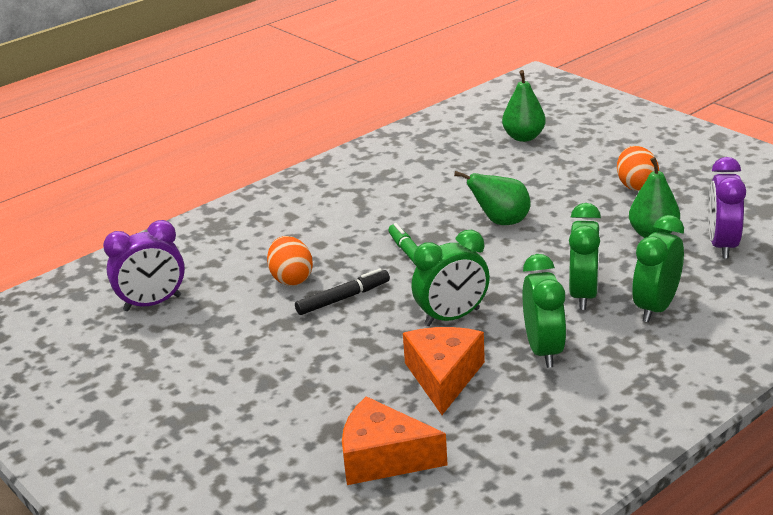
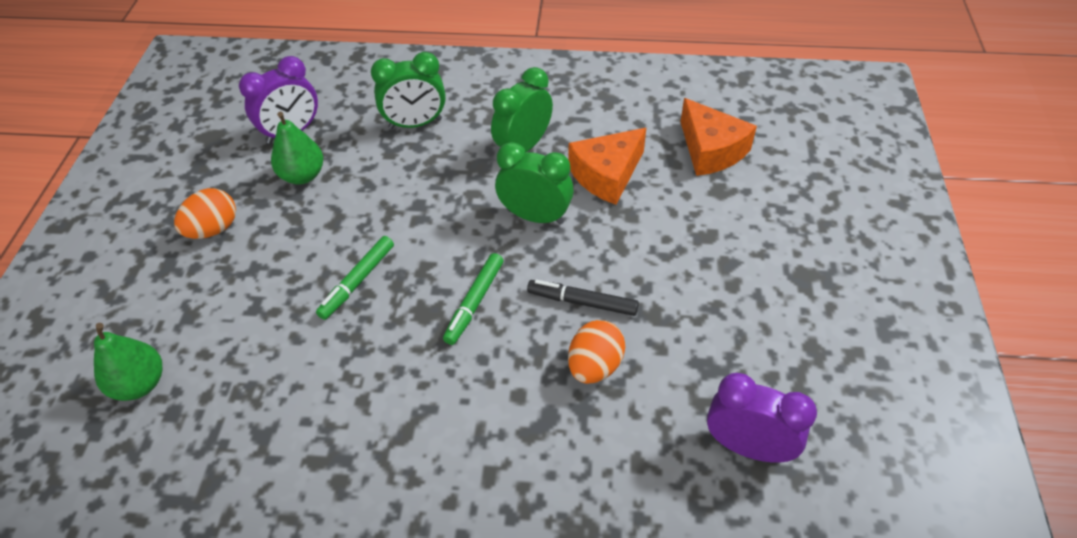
camera: 135 degrees left, 20 degrees up
green pear [454,171,531,225] -> green marker [316,236,394,320]
green clock [569,203,601,310] -> none

